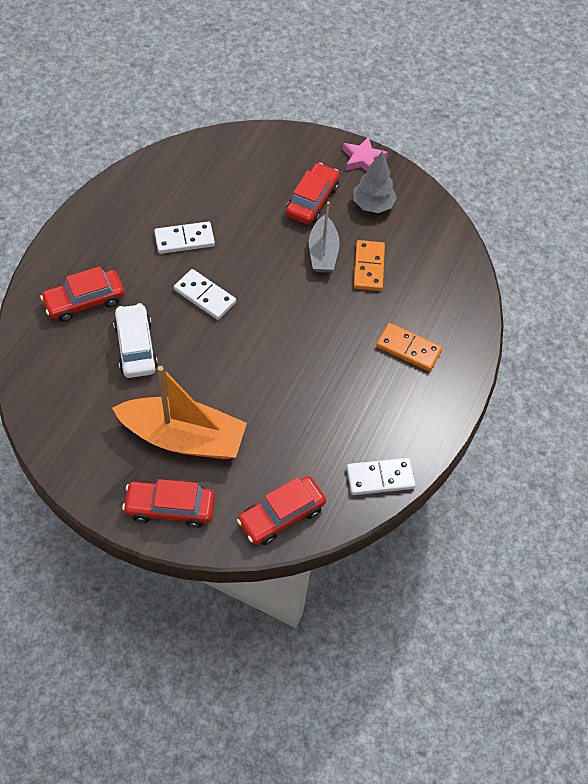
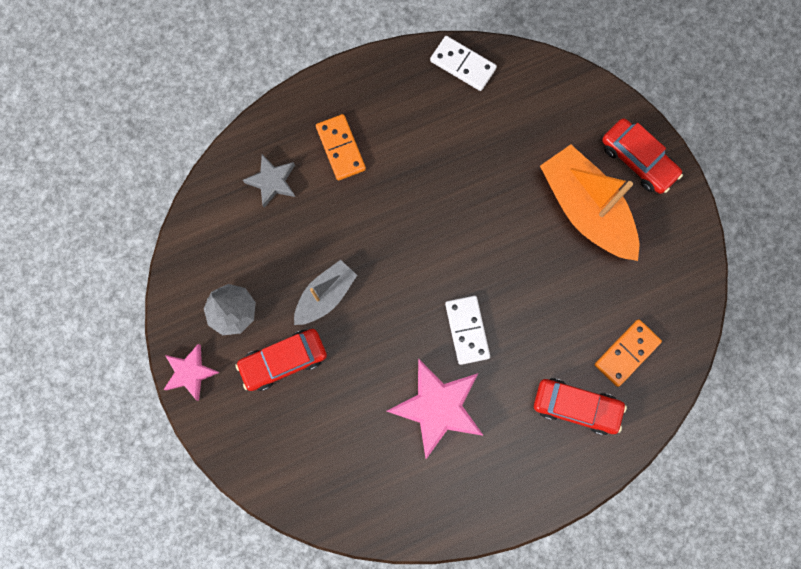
camera: 135 degrees left, 20 degrees up
white car [113,303,158,378] -> none
white domino [154,222,215,254] -> pink star [387,359,484,459]
red car [237,476,326,545] -> none
orange domino [354,240,385,291] -> orange domino moved to [595,319,662,387]
none -> grey star [243,154,295,208]

